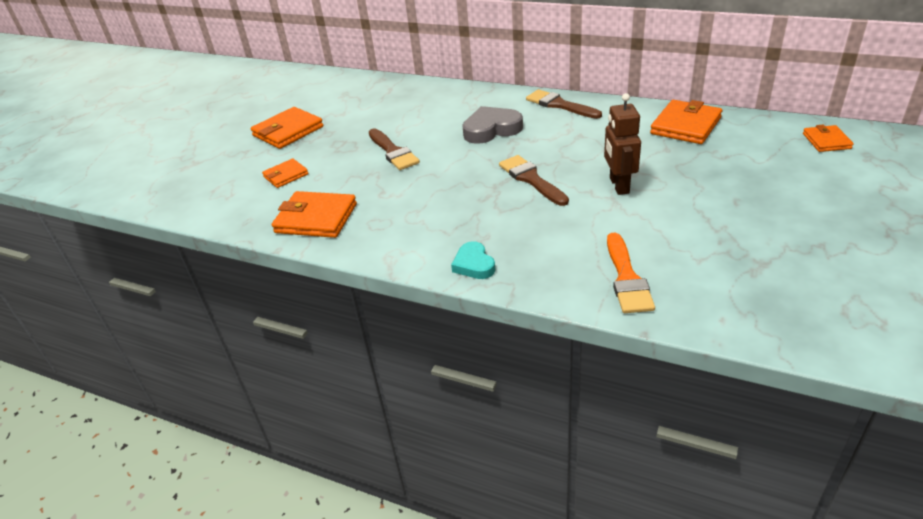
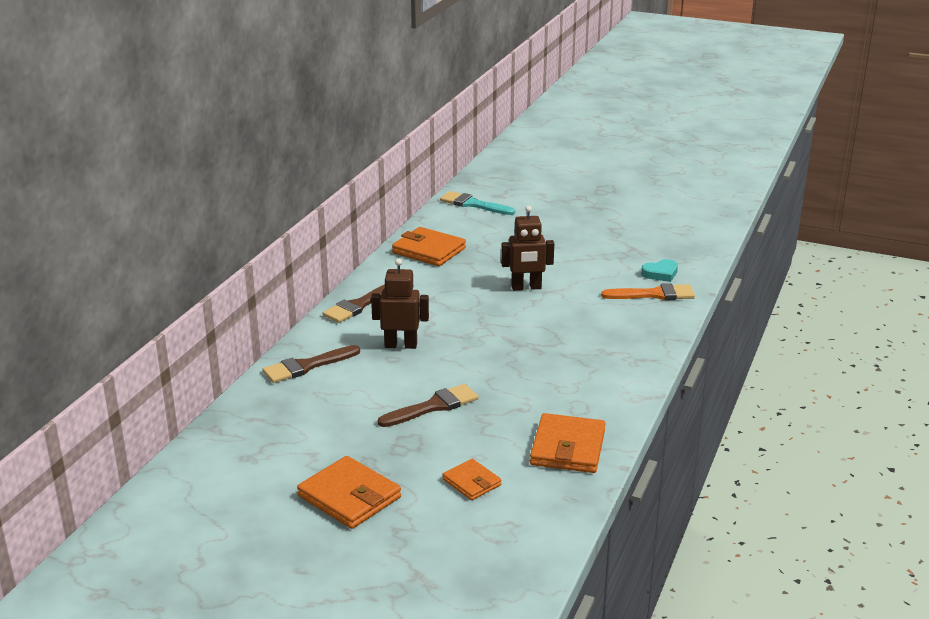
camera: 95 degrees left, 10 degrees down
turquoise heart [451,241,495,279] -> turquoise heart moved to [641,259,678,282]
grey heart [462,106,523,144] -> brown robot [371,258,429,349]
brown brush [499,155,569,206] -> brown brush moved to [262,345,360,383]
orange wallet [803,125,854,152] -> turquoise brush [440,191,515,215]

